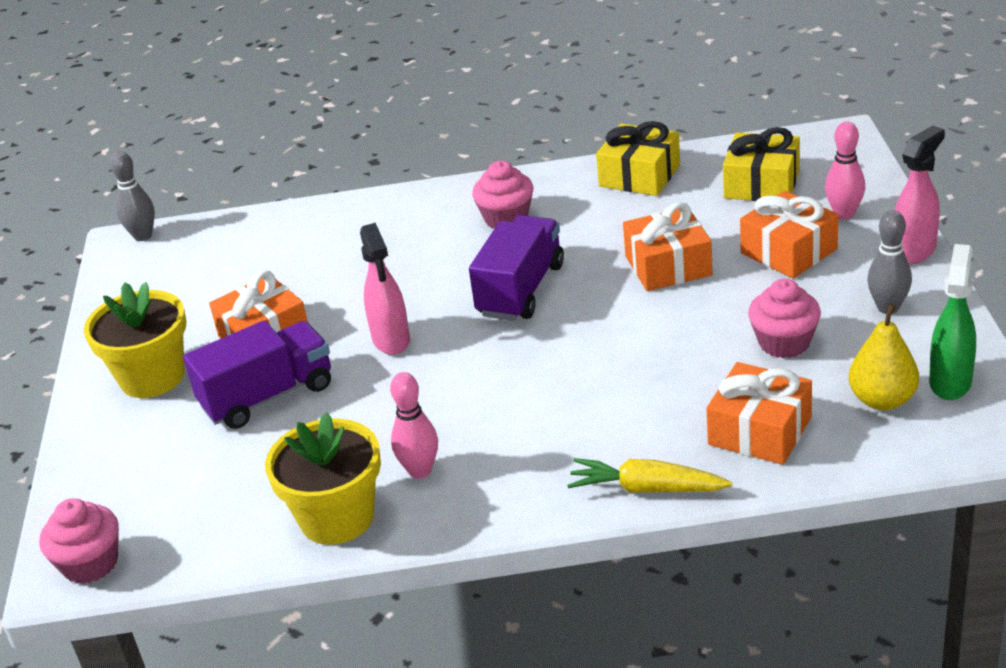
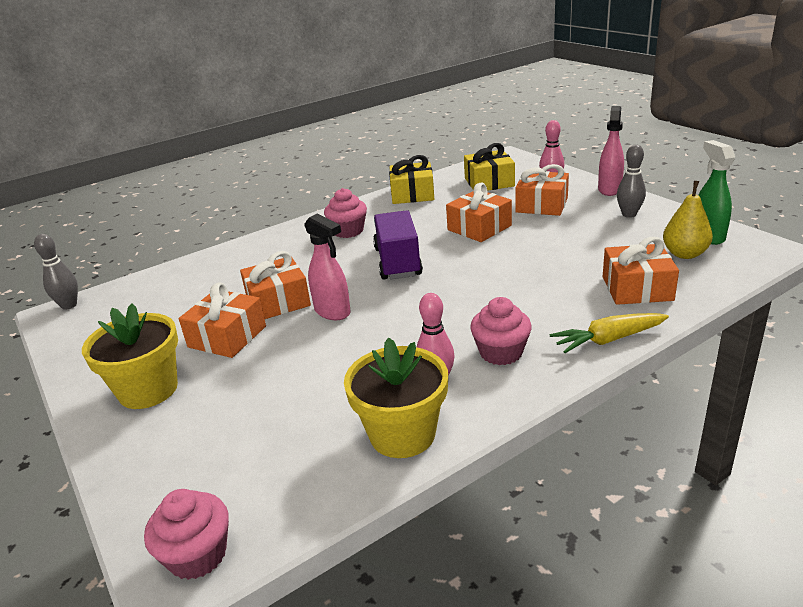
camera: 30 degrees left, 5 degrees down
purple truck [183,320,331,429] -> none
pink cupcake [748,279,821,358] -> pink cupcake moved to [470,297,532,365]
none -> orange gift [240,251,311,319]

